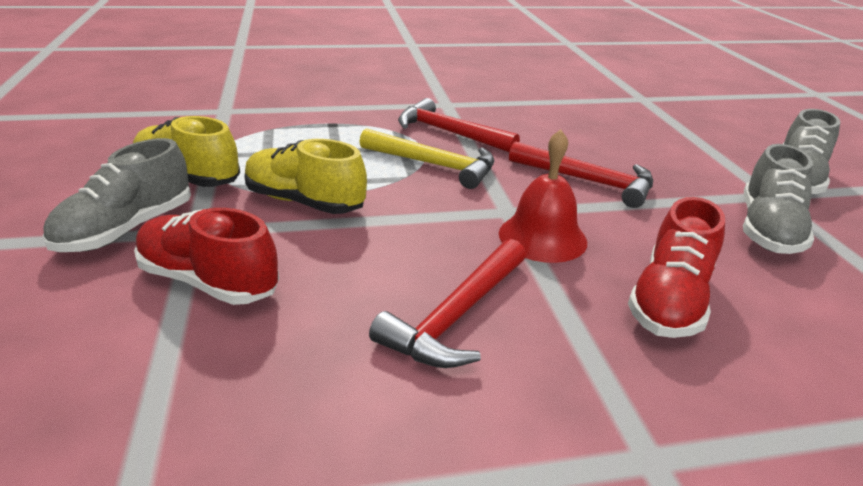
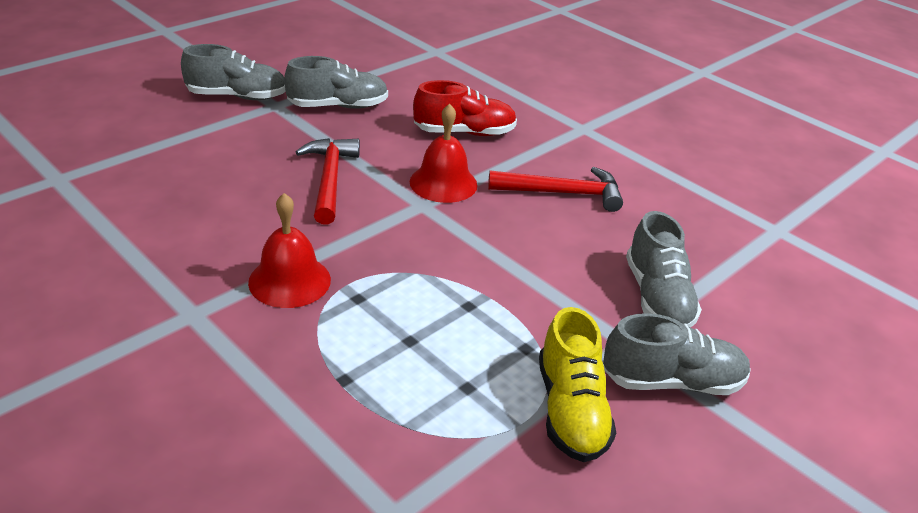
camera: 125 degrees left, 5 degrees up
red shoe [134,208,279,305] -> grey shoe [626,211,702,328]
yellow shoe [244,139,367,214] -> none
yellow hammer [359,128,494,189] -> none
red hammer [398,98,520,153] -> red bell [248,193,331,308]

